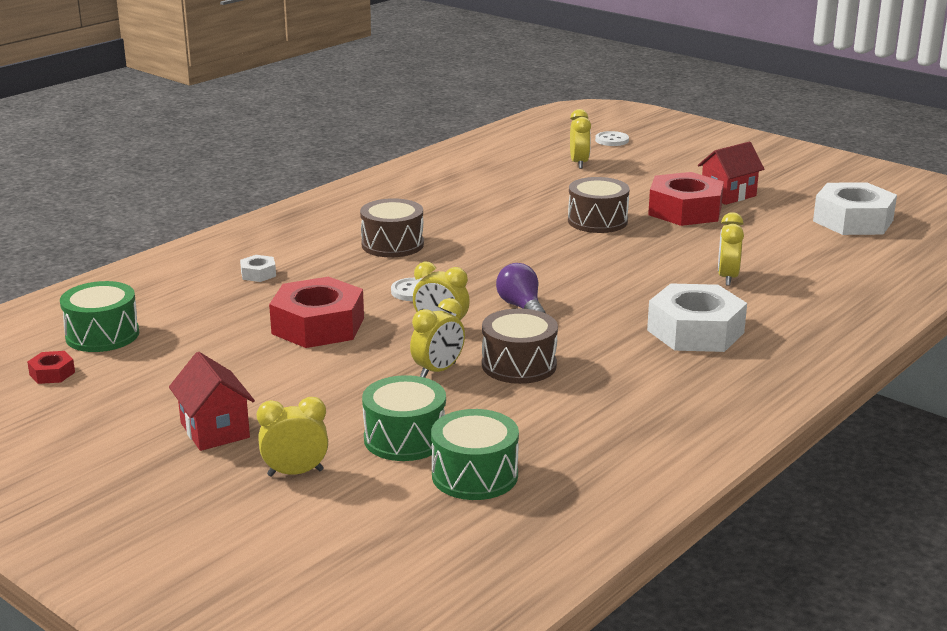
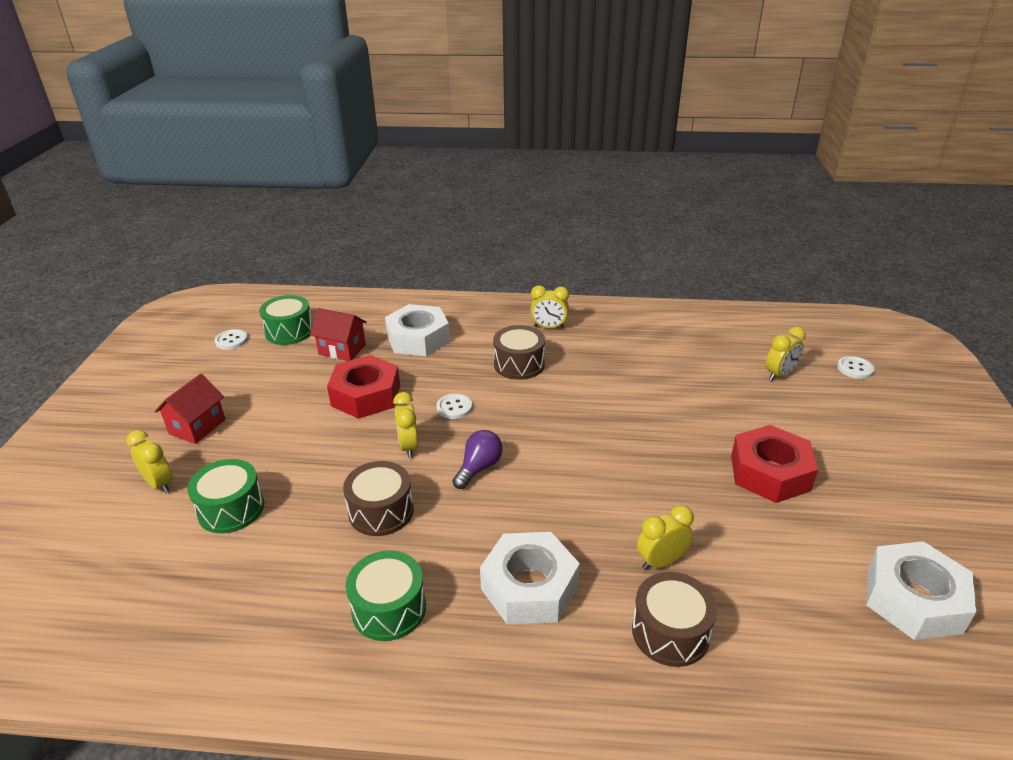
camera: 55 degrees right, 10 degrees up
red nut [27,351,75,384] -> white button [215,329,248,350]
white nut [240,255,276,282] -> white nut [385,304,450,356], size x2.30
yellow clock [410,298,465,378] -> yellow clock moved to [530,285,569,329]
green drum [431,409,519,500] -> green drum moved to [346,551,426,641]
brown drum [568,177,630,233] -> brown drum moved to [632,572,717,667]
red house [698,142,764,205] -> red house moved to [310,308,367,361]

